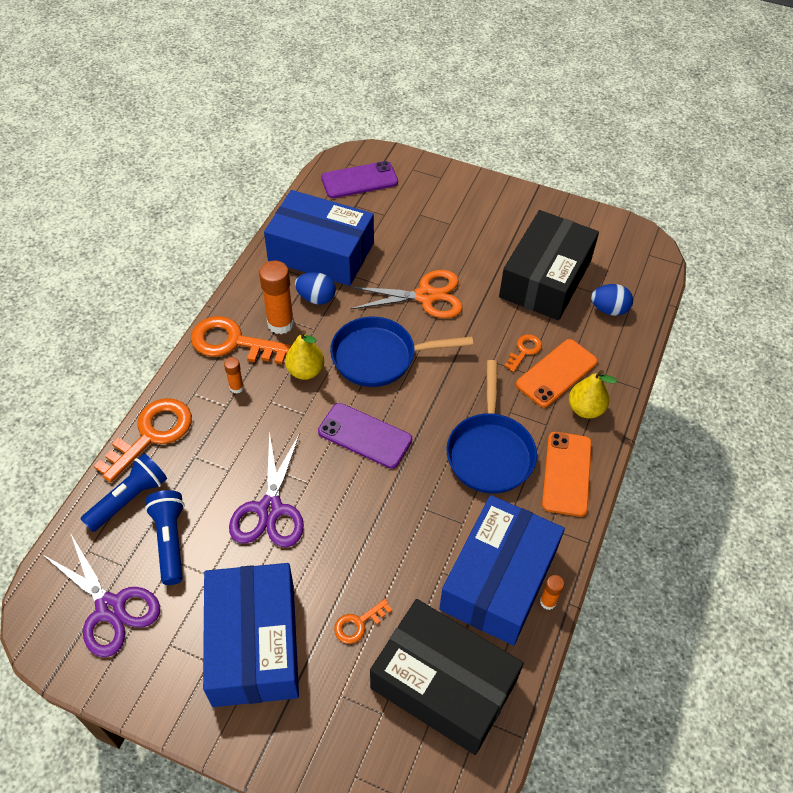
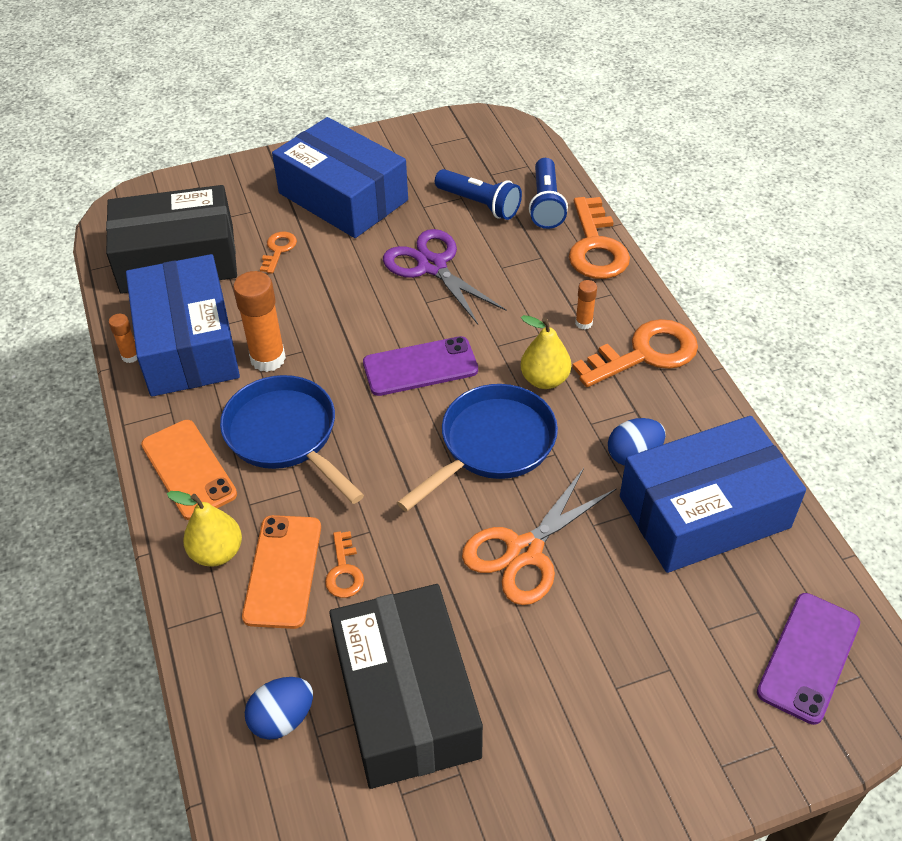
camera: 140 degrees right, 5 degrees down
purple scissors [42,534,160,657] -> none
orange glue stick [259,261,294,334] -> orange glue stick moved to [233,271,286,372]

